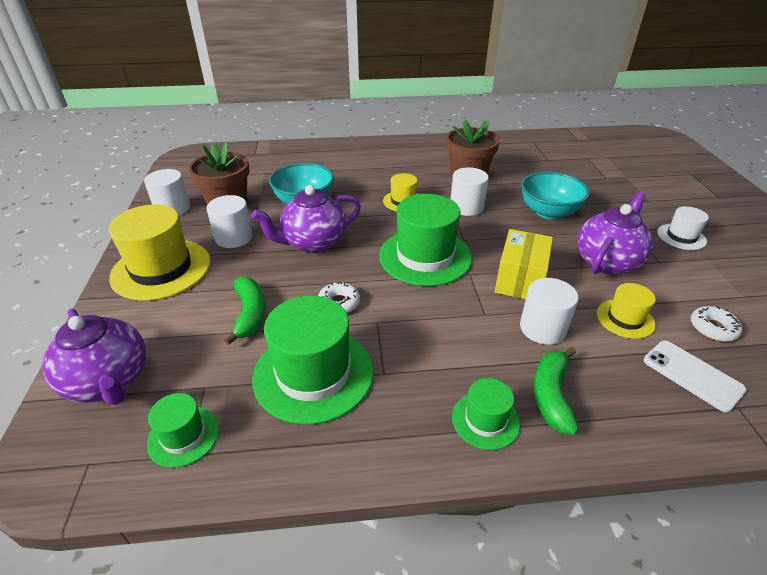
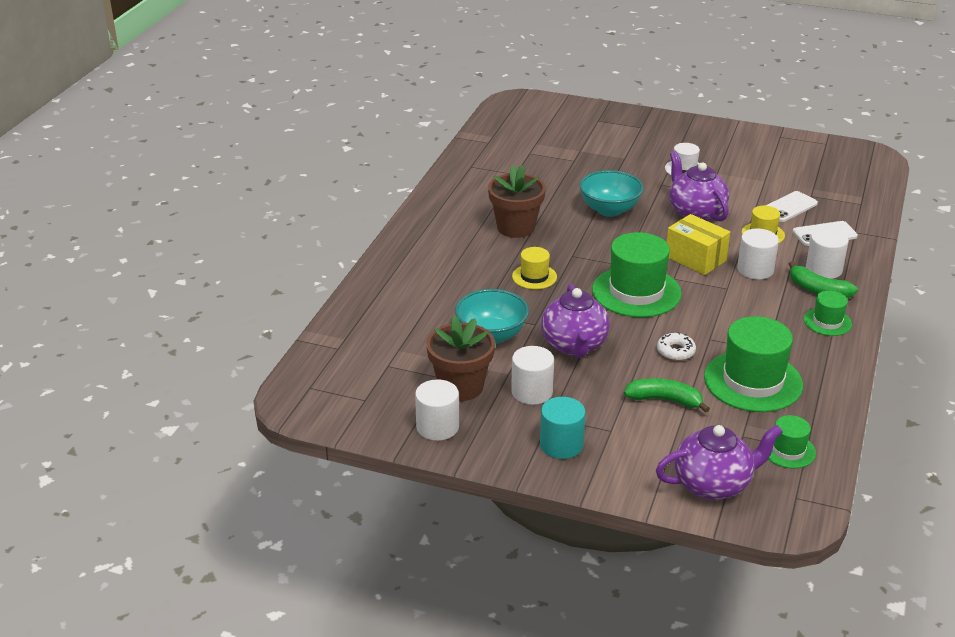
camera: 65 degrees left, 5 degrees down
yellow hat [109,204,211,301] -> turquoise cylinder [540,397,585,459]
white cylinder [451,167,489,216] -> white cylinder moved to [806,228,849,279]
white donut [691,306,742,342] -> white phone [765,191,818,222]

